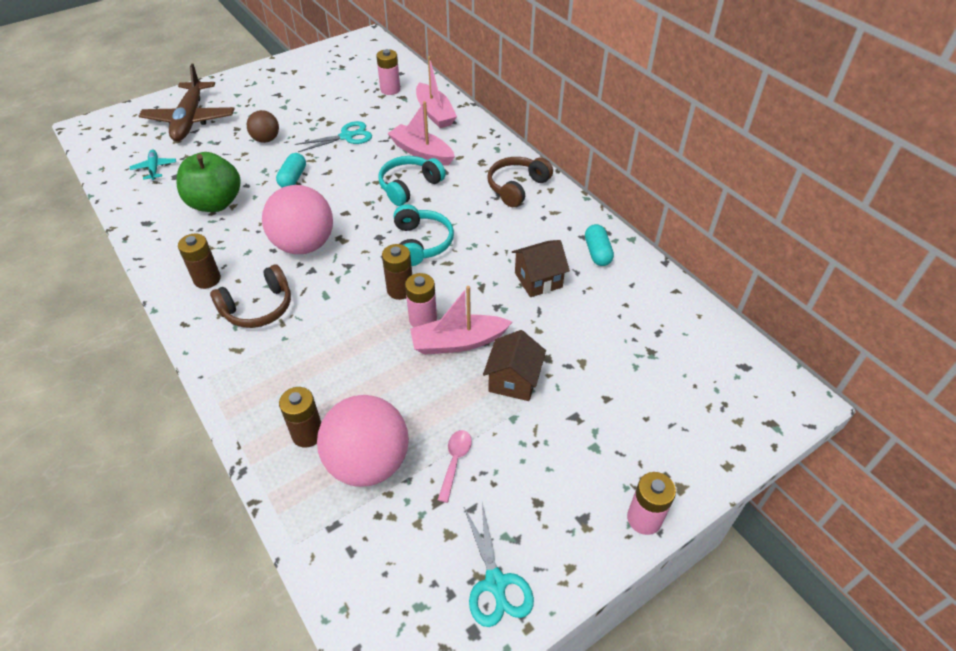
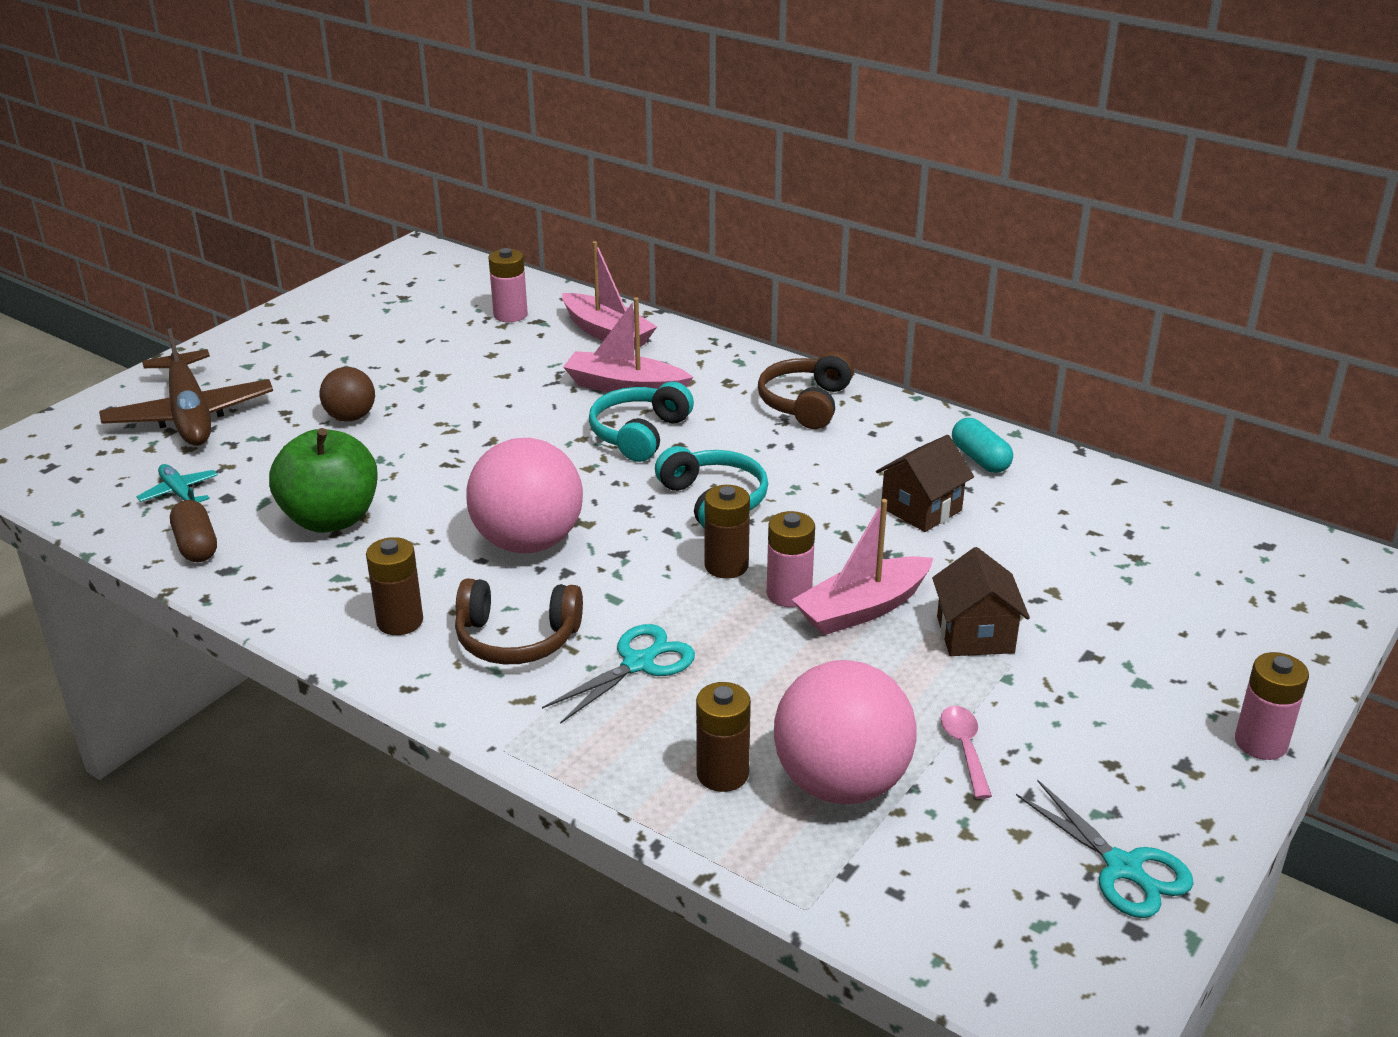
camera: 20 degrees left, 15 degrees down
brown headphones [210,264,291,328] -> brown headphones turned 60 degrees clockwise [455,578,583,664]
turquoise capsule [276,153,306,188] -> none
turquoise scissors [295,121,372,152] -> turquoise scissors moved to [542,624,695,724]
none -> brown capsule [170,500,217,562]

